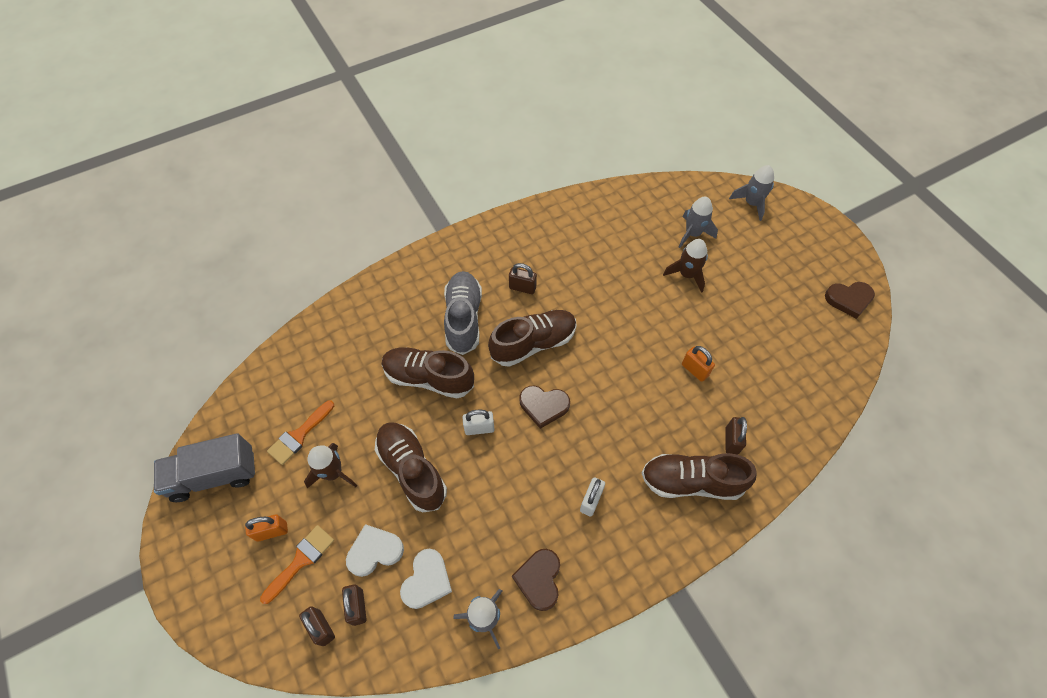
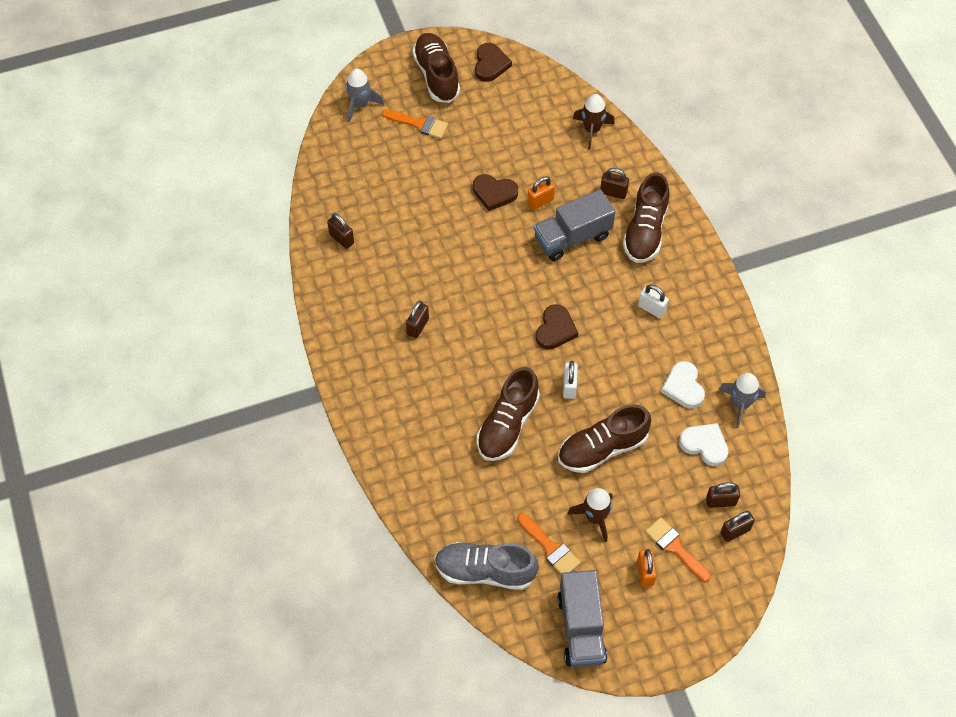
camera: 80 degrees left, 0 degrees up
white heart [346,524,404,577] -> white heart moved to [661,361,705,409]
grey shoe [444,271,482,355] -> grey shoe moved to [434,542,539,590]
brown shoe [488,310,577,367] -> brown shoe moved to [412,33,460,103]
brown heart [512,549,560,611] -> brown heart moved to [473,174,518,211]
brown rocket [663,239,708,293] -> brown rocket moved to [573,94,615,150]
grey rocket [679,197,718,248] -> none
none -> brown padlock [327,213,354,249]
none -> orange brush [382,109,448,139]
none -> grey truck [534,189,615,261]

